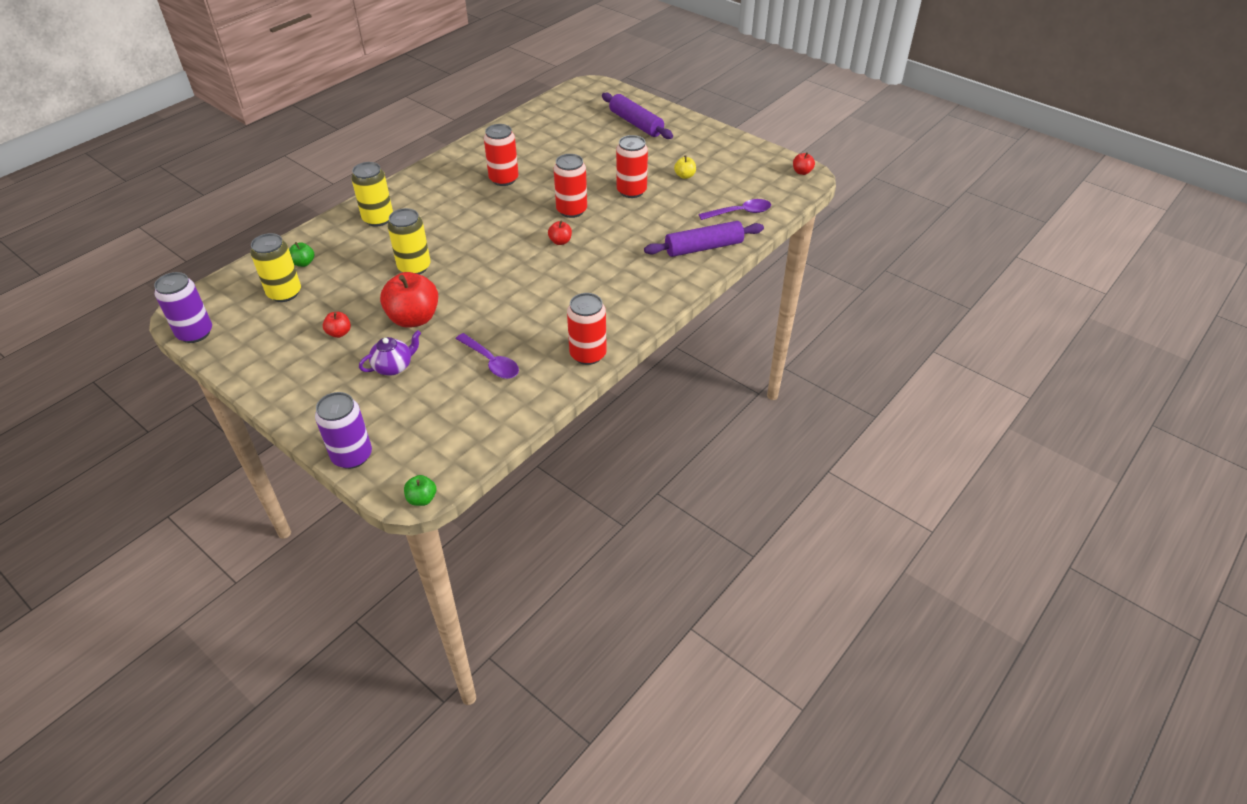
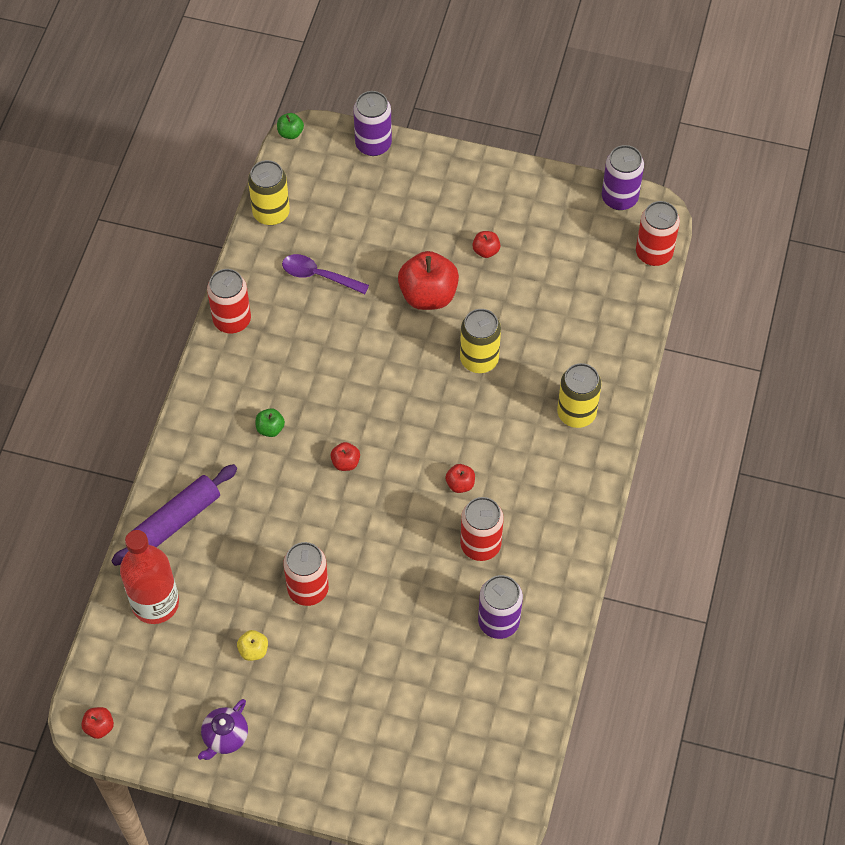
camera: 155 degrees right, 15 degrees up
yellow can [250,233,301,302] -> yellow can moved to [248,160,290,225]
green apple [289,242,314,267] -> green apple moved to [256,408,285,437]
purple teapot [359,330,421,375] -> purple teapot moved to [198,699,248,760]
red can [554,154,587,218] -> red can moved to [636,201,680,266]
purple rolling pin [602,92,673,139] -> none
purple spoon [699,199,771,220] -> red bottle [120,530,179,624]
none -> red apple [445,464,475,493]
none -> purple can [478,575,523,639]

